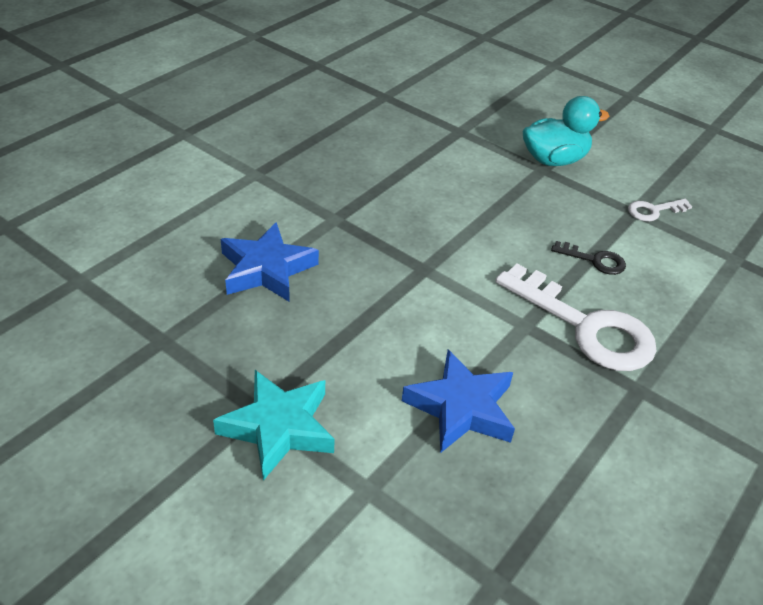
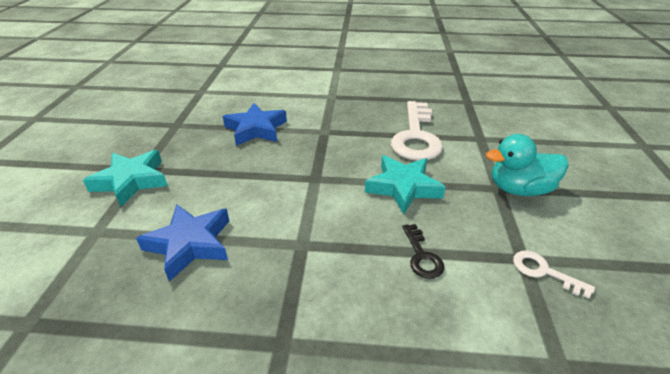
camera: 60 degrees right, 5 degrees down
white key [495,264,657,371] -> white key moved to [391,101,443,161]
turquoise duck [523,96,610,166] -> turquoise duck turned 135 degrees clockwise [486,134,568,196]
none -> turquoise star [365,155,446,214]

